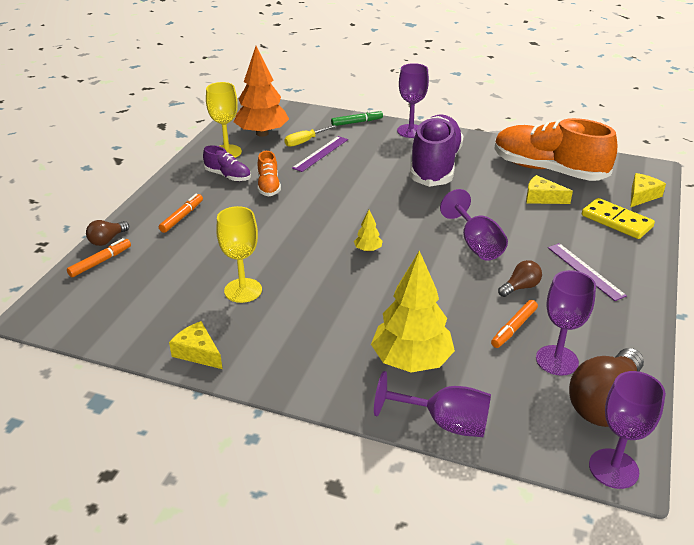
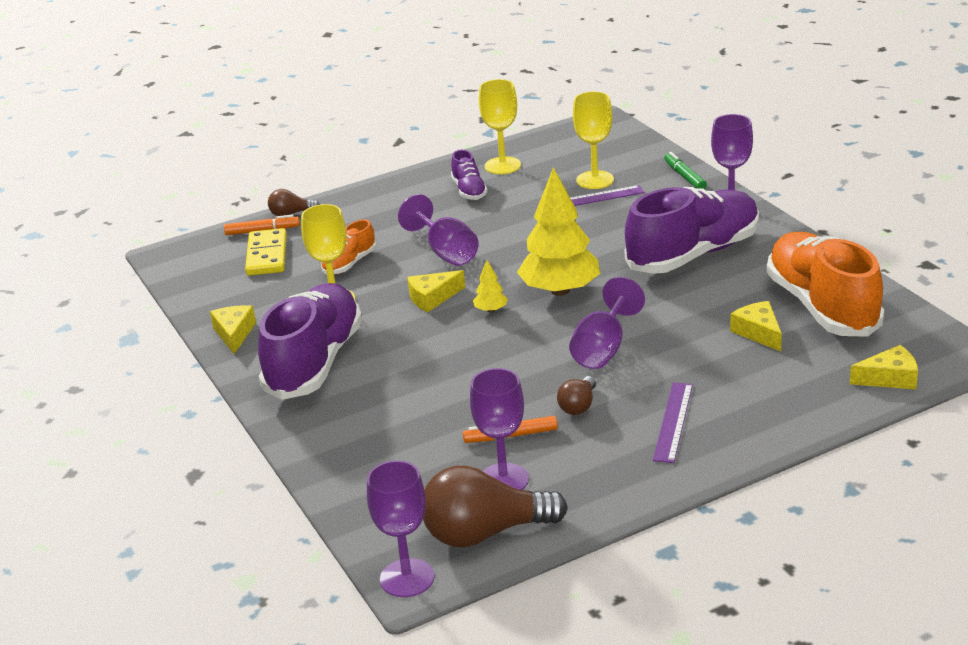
camera: 45 degrees right, 5 degrees down
orange marker [159,193,203,233] -> none
orange tree [234,46,289,137] -> none
orange shoe [257,151,281,196] -> orange shoe moved to [321,219,376,274]
yellow screwdriver [284,125,337,147] -> yellow goblet [573,91,614,189]
green marker [331,110,383,126] -> green marker turned 135 degrees counterclockwise [664,152,707,189]
yellow tree [371,250,455,372] -> yellow tree moved to [517,167,600,296]
purple goblet [374,371,491,437] -> purple goblet moved to [398,194,479,266]
brown light bulb [498,260,542,297] -> brown light bulb turned 105 degrees clockwise [557,376,596,415]
yellow domino [582,198,655,239] -> yellow domino moved to [245,228,287,276]
none -> purple shoe [258,283,362,400]
none -> yellow cheese [407,270,465,312]

